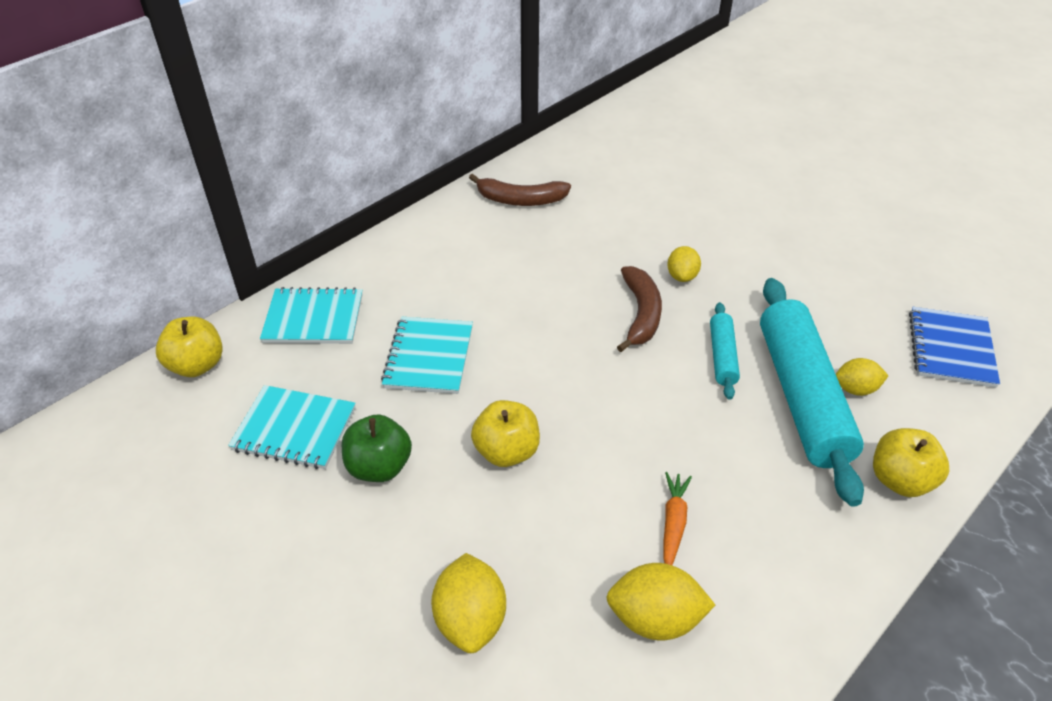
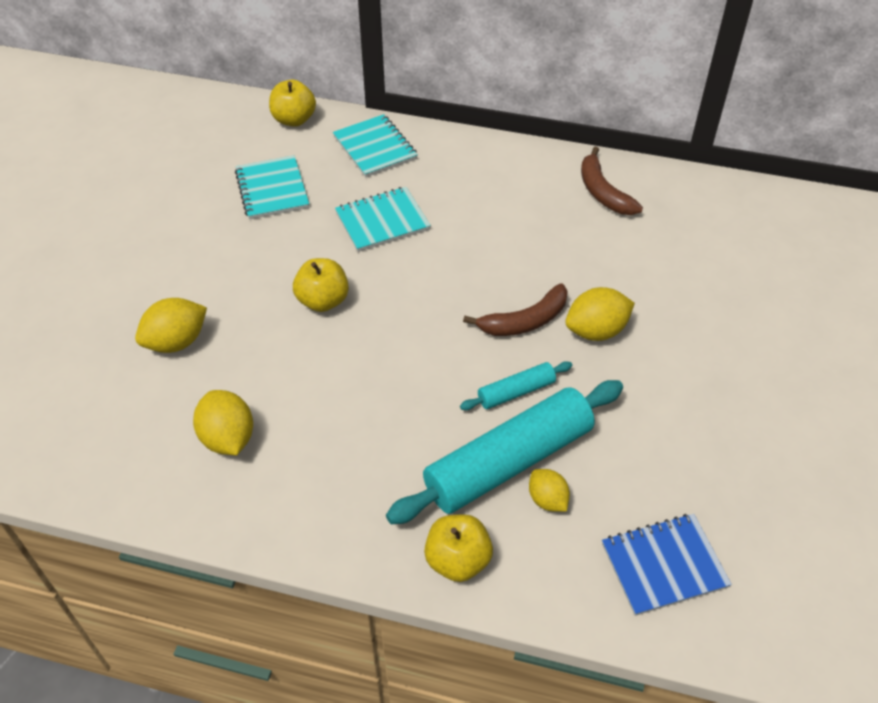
camera: 60 degrees right, 5 degrees up
green apple [342,415,412,482] -> none
orange carrot [663,472,692,565] -> none
yellow lemon [667,246,701,282] -> yellow lemon [565,287,635,341], size x1.58

